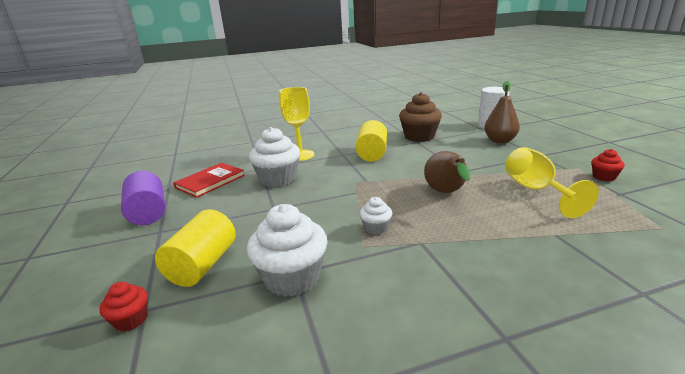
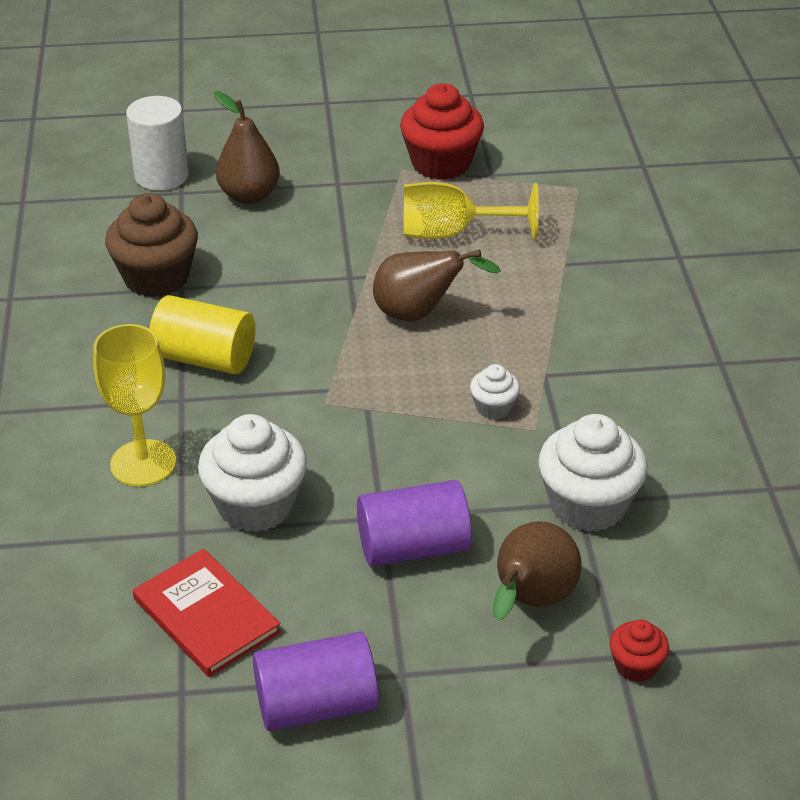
camera: 80 degrees left, 15 degrees up
yellow cylinder [155,209,236,287] -> brown pear [493,521,581,621]
red cupcake [592,149,624,181] -> red cupcake [400,83,484,180], size x2.00
none -> purple cylinder [357,480,472,567]

